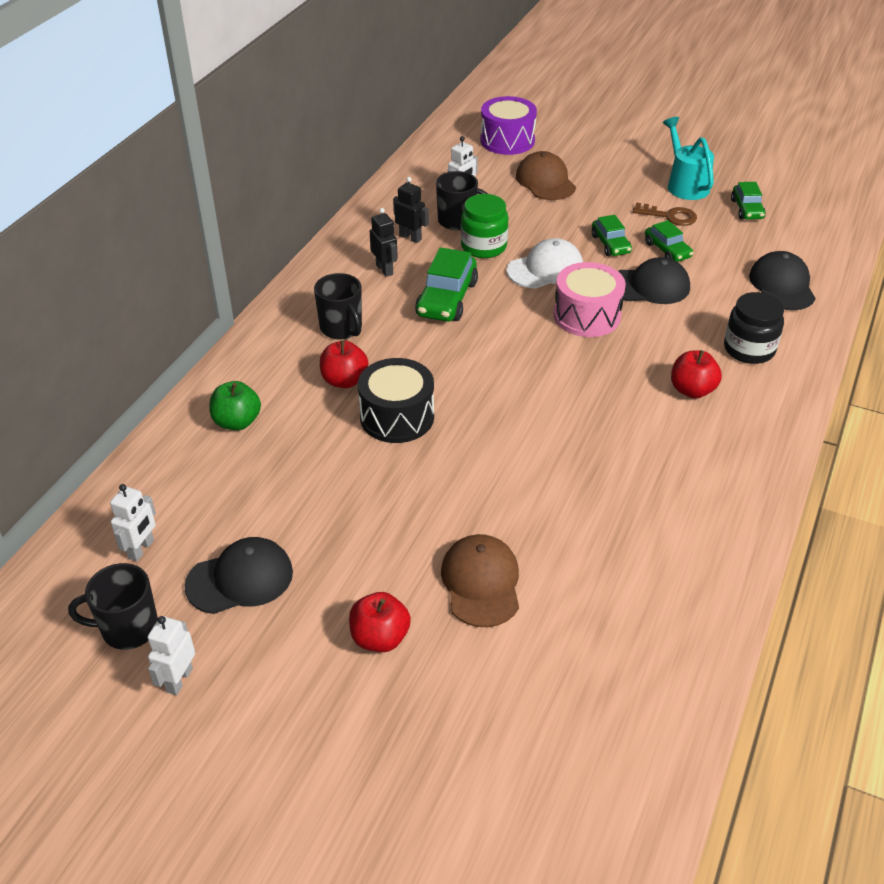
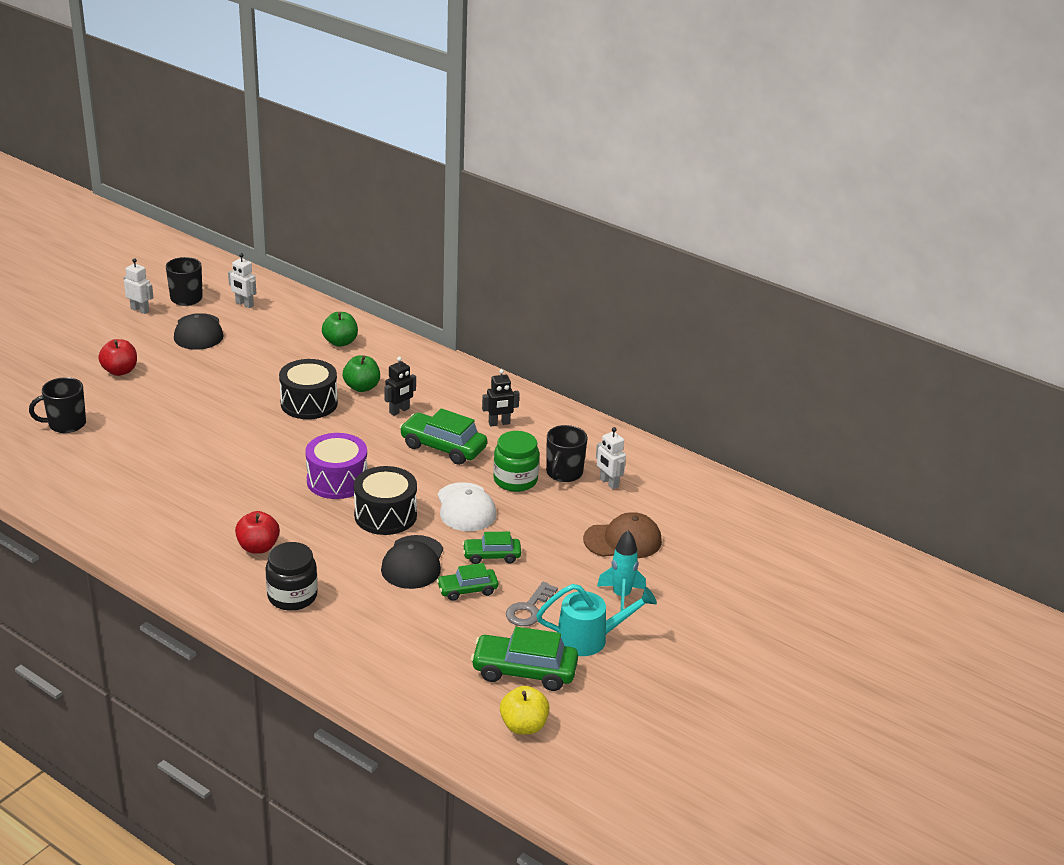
camera: 100 degrees right, 10 degrees down
black mug [314,273,362,340] -> black mug moved to [29,377,86,433]
red apple [320,340,368,388] -> green apple [342,355,380,392]
black robot [393,177,429,243] -> black robot moved to [384,357,416,416]
brown cap [441,534,519,627] -> none
purple drum [480,96,537,155] -> purple drum moved to [305,433,367,499]
pink drum [553,262,626,337] -> black drum [354,466,417,535]
brown key [633,203,697,226] -> grey key [506,582,558,626]
green car [731,182,766,220] -> green car [471,627,578,691], size x1.64
black cap [749,251,816,310] -> none
none -> yellow apple [500,686,550,734]
none -> turquoise rocket [597,530,646,611]

